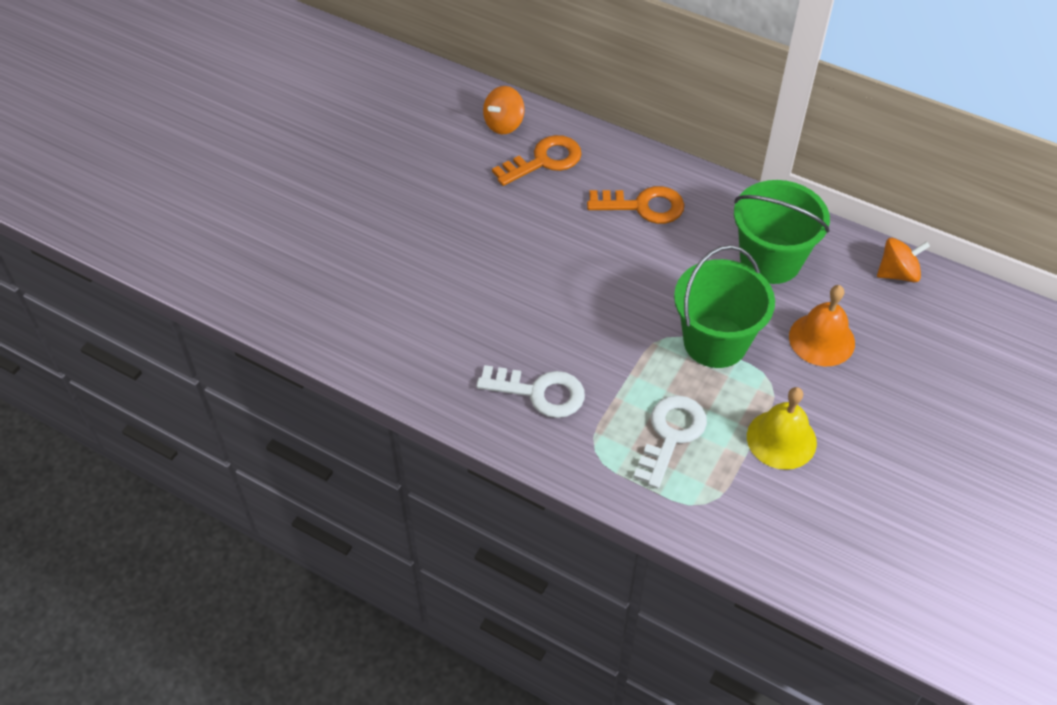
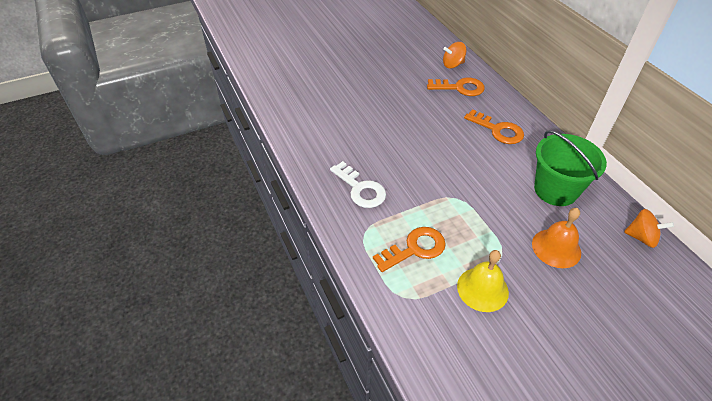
camera: 35 degrees right, 5 degrees down
white key [633,395,707,489] -> orange key [373,227,446,272]
green bucket [674,245,775,368] -> none

